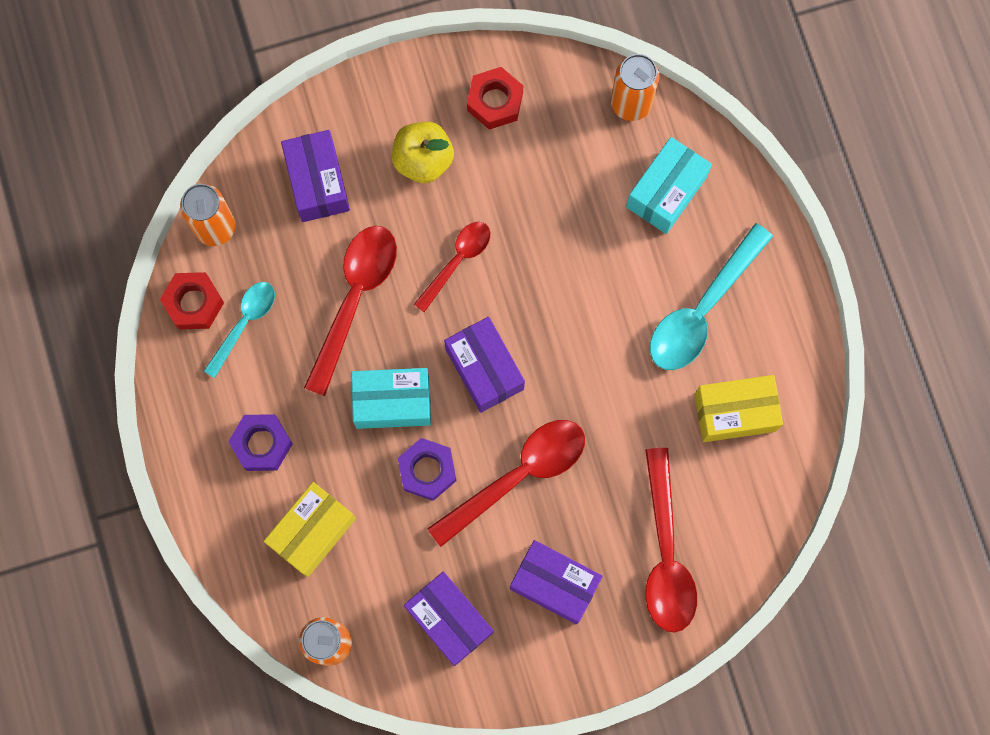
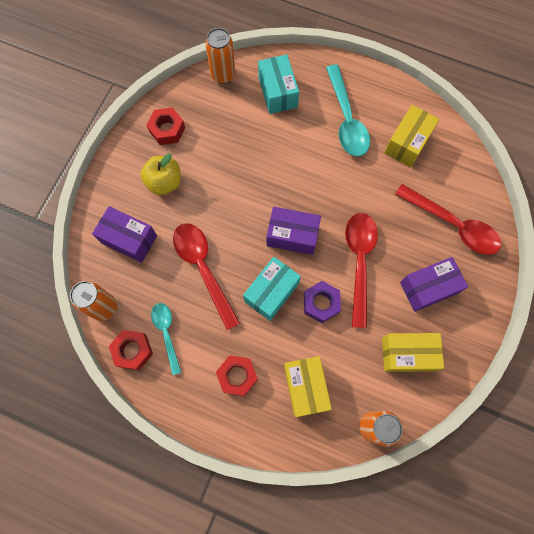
camera: 50 degrees left, 5 degrees down
purple nut [228,414,293,471] -> red nut [216,355,258,396]
purple box [404,572,493,666] -> yellow box [382,333,444,372]
red spoon [414,222,490,312] -> none

